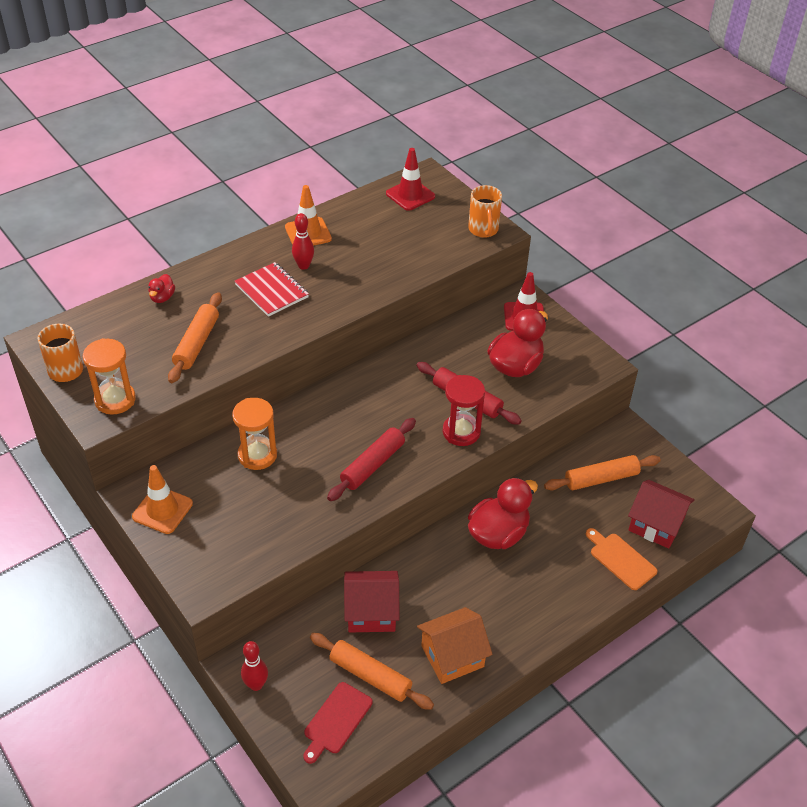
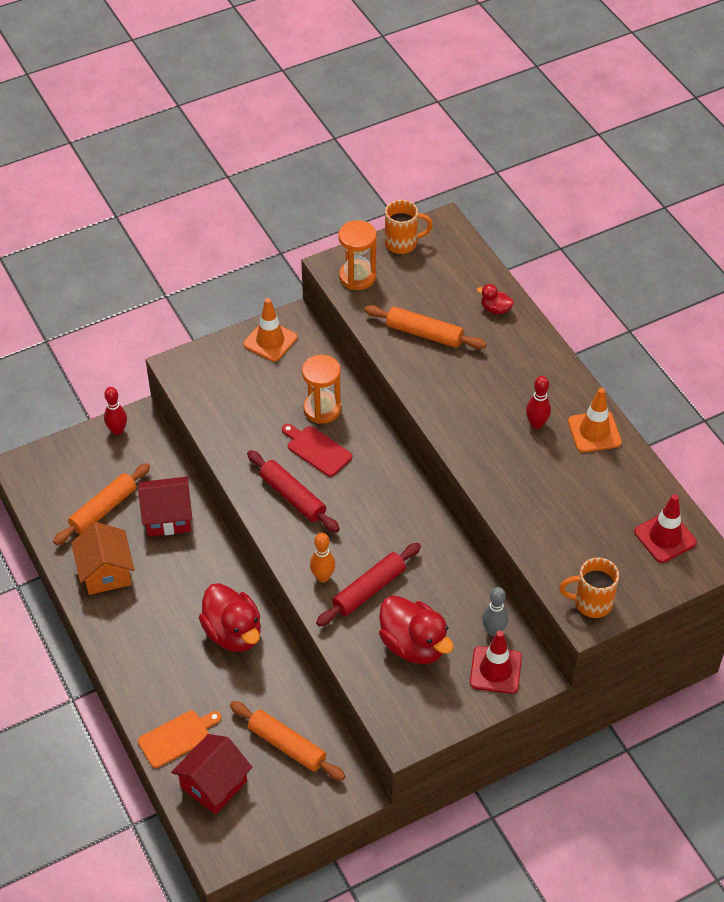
camera: 100 degrees right, 5 degrees up
red notebook [235,262,309,317] -> none
red cutting board [303,682,373,764] -> red cutting board moved to [282,424,352,477]
red house [344,571,400,632] -> red house turned 75 degrees clockwise [138,477,192,537]
red hourglass [443,375,485,446] -> orange bowling pin [310,533,335,582]
orange rolling pin [544,455,661,490] -> orange rolling pin turned 45 degrees counterclockwise [230,701,345,781]
none -> grey bowling pin [482,587,508,636]

